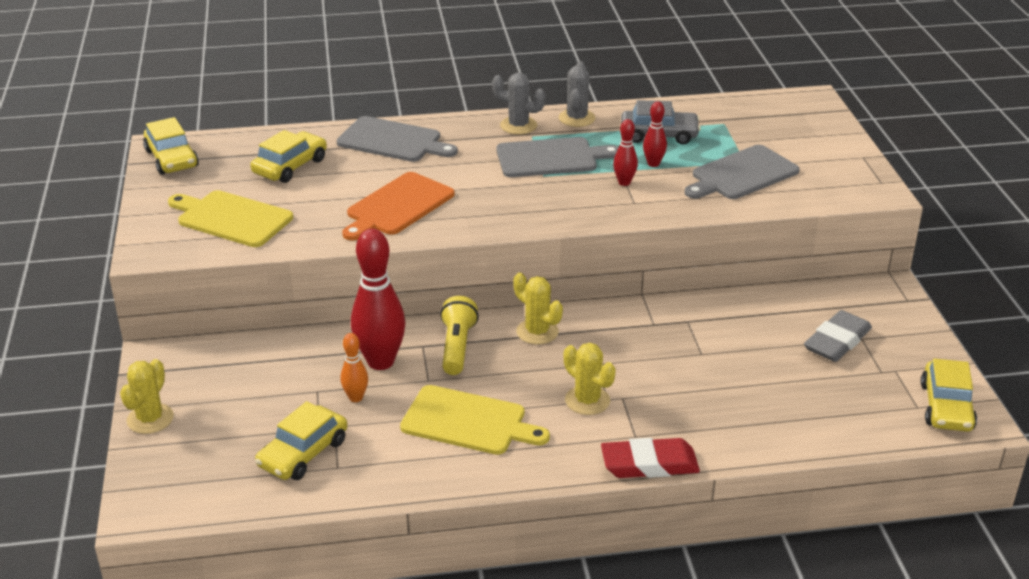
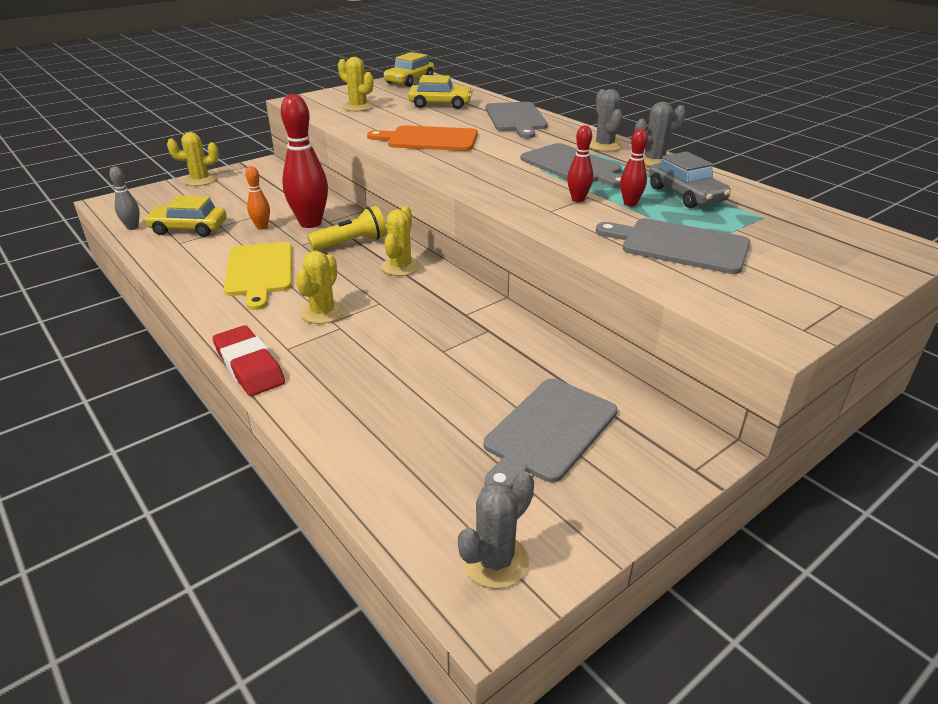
camera: 60 degrees right, 0 degrees up
yellow cutting board [168,190,293,247] -> yellow cactus [338,57,374,111]
grey eraser [804,310,872,362] -> grey cutting board [484,378,618,489]
yellow car [921,358,977,432] -> grey cactus [458,471,534,589]
none -> grey bowling pin [109,167,140,230]

